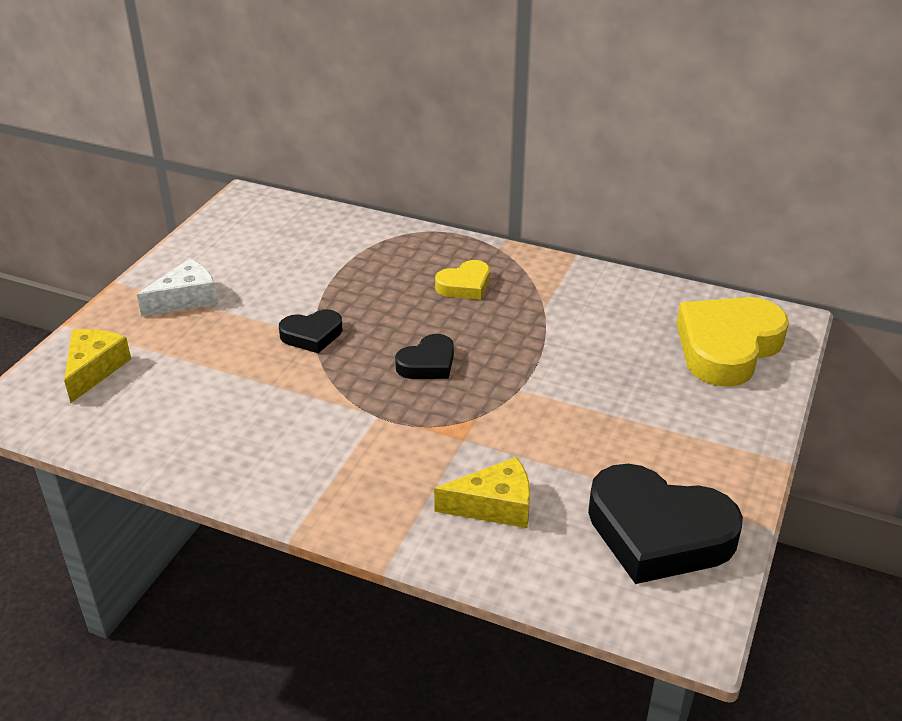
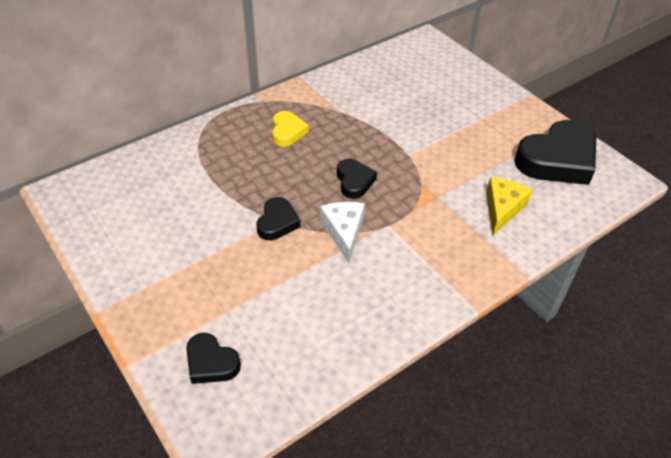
camera: 60 degrees left, 10 degrees up
yellow cheese [64,329,131,403] -> black heart [186,333,241,384]
white cheese [137,259,218,316] -> white cheese moved to [320,202,365,263]
yellow heart [677,297,789,387] -> none

